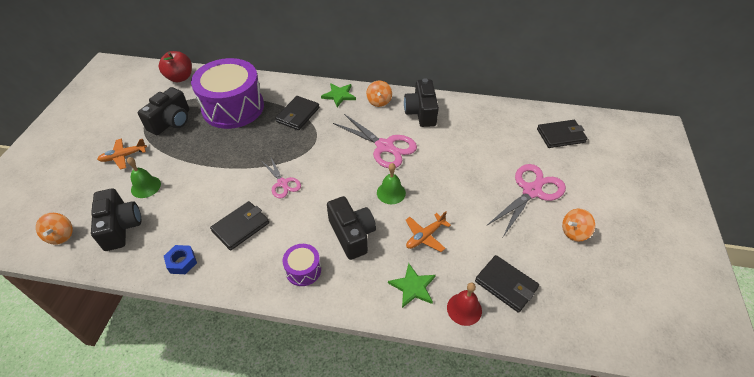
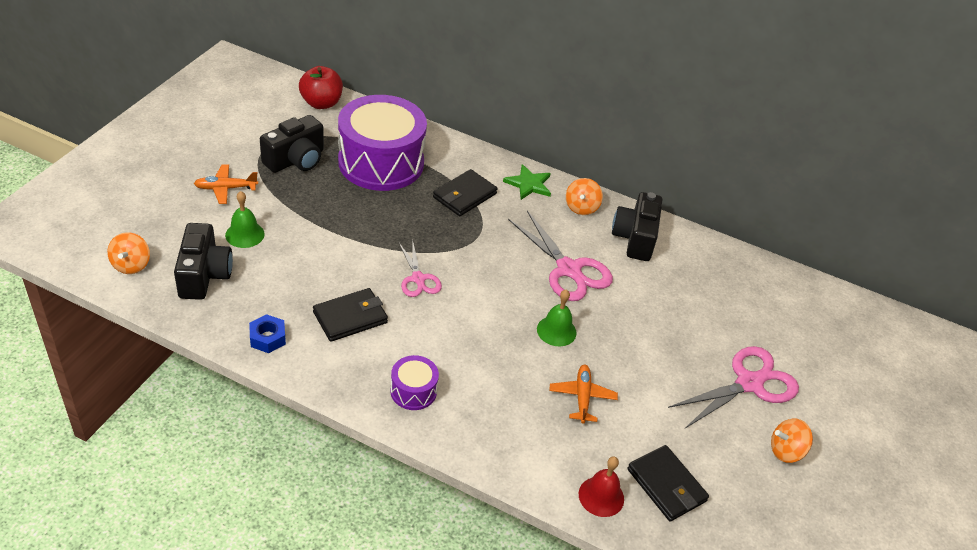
camera: 10 degrees right, 5 degrees down
black camera [327,196,376,260] -> none
green star [388,263,436,308] -> none
orange plane [405,211,451,252] -> orange plane turned 120 degrees clockwise [549,365,618,424]
black wallet [537,120,588,148] -> none

